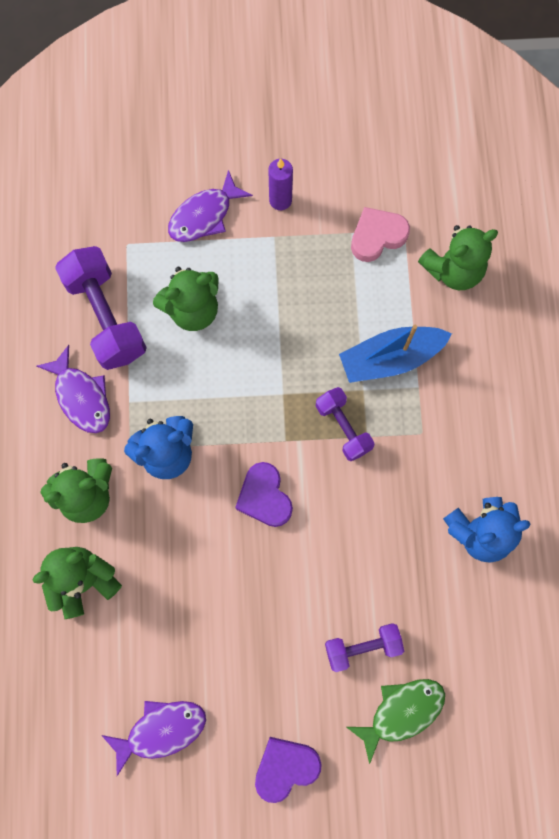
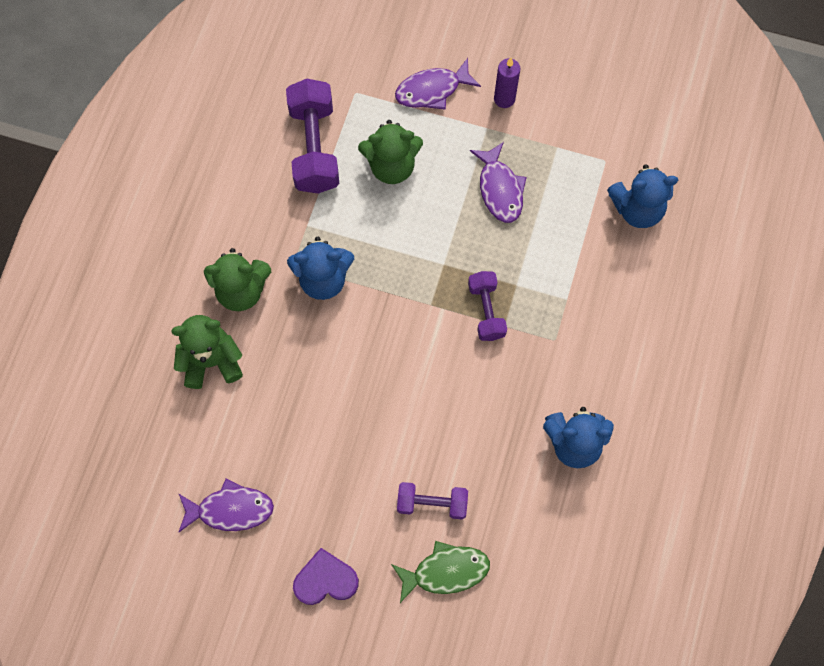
camera: 20 degrees right, 5 degrees down
purple fish [36,345,110,433] -> purple fish moved to [470,142,527,223]
purple heart [235,462,293,527] -> none
blue boat [339,325,452,383] -> none
pink heart [351,207,410,262] -> none
green teddy bear [418,225,498,290] -> blue teddy bear [607,164,678,228]

